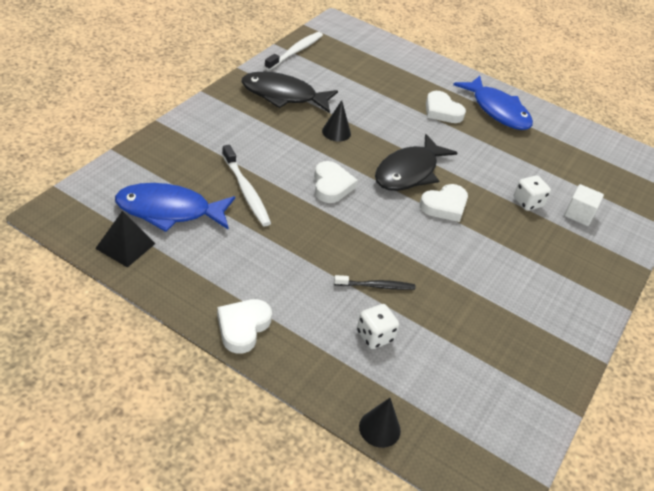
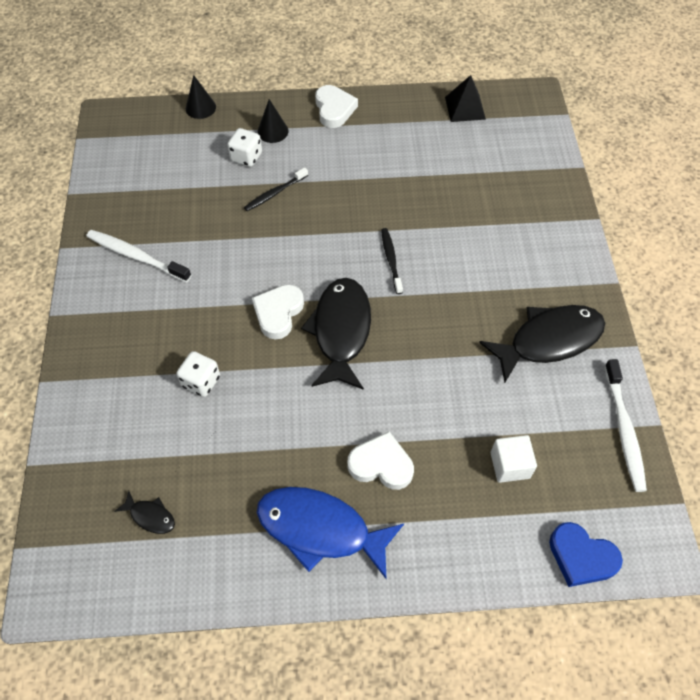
camera: 150 degrees right, 15 degrees up
blue fish [115,183,235,232] -> none
white toothbrush [222,145,271,226] -> white toothbrush moved to [87,230,191,282]
white heart [314,161,358,203] -> black toothbrush [381,228,403,294]
black cone [322,100,351,142] -> black cone moved to [257,99,288,143]
white cube [564,184,604,226] -> white cube moved to [491,435,537,483]
none -> black fish [114,491,175,534]
none -> blue heart [549,522,623,587]

